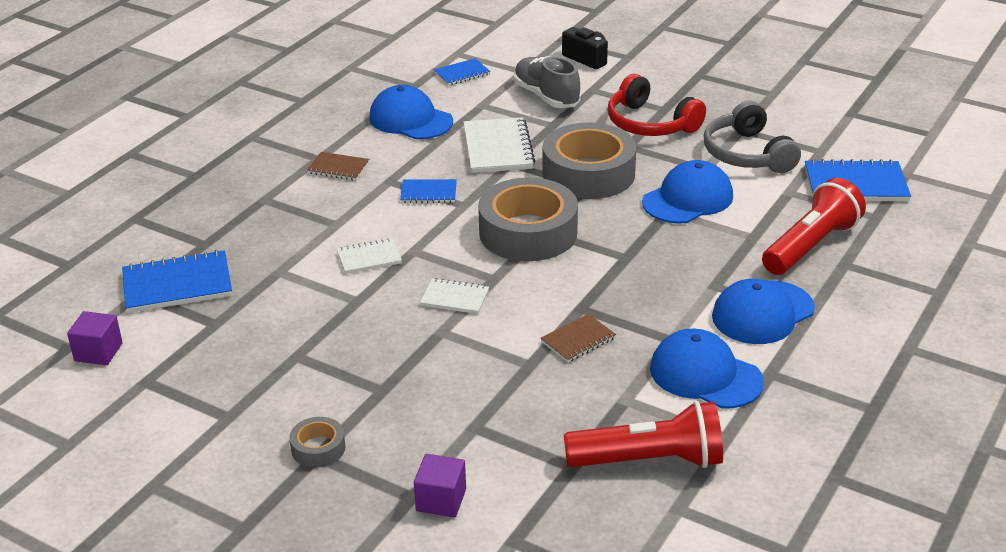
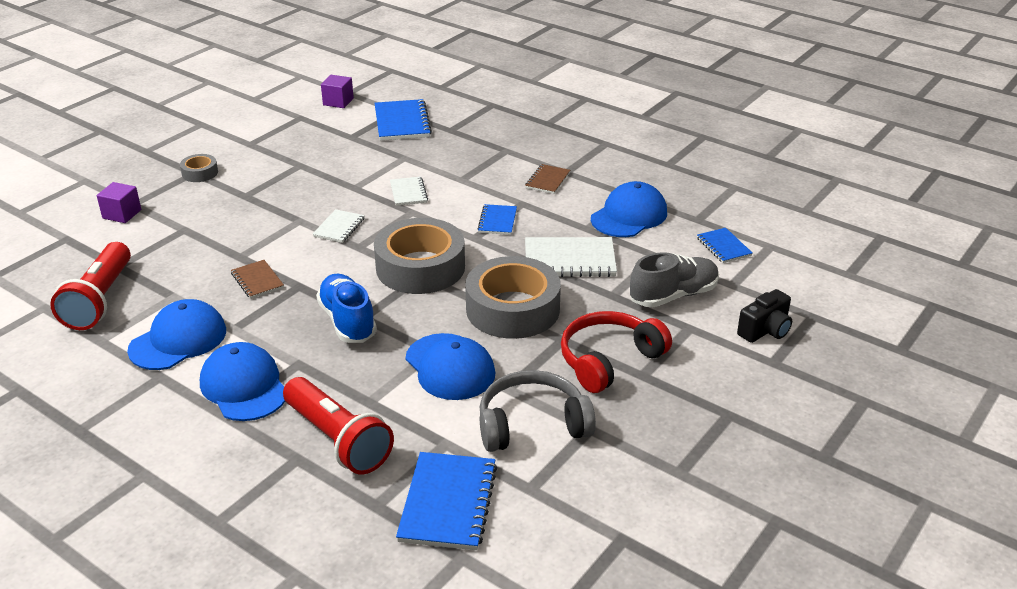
camera: 95 degrees right, 0 degrees up
none -> blue shoe [316,274,377,343]

